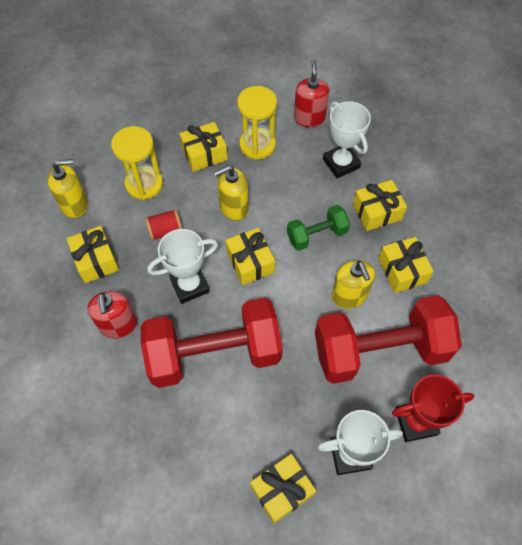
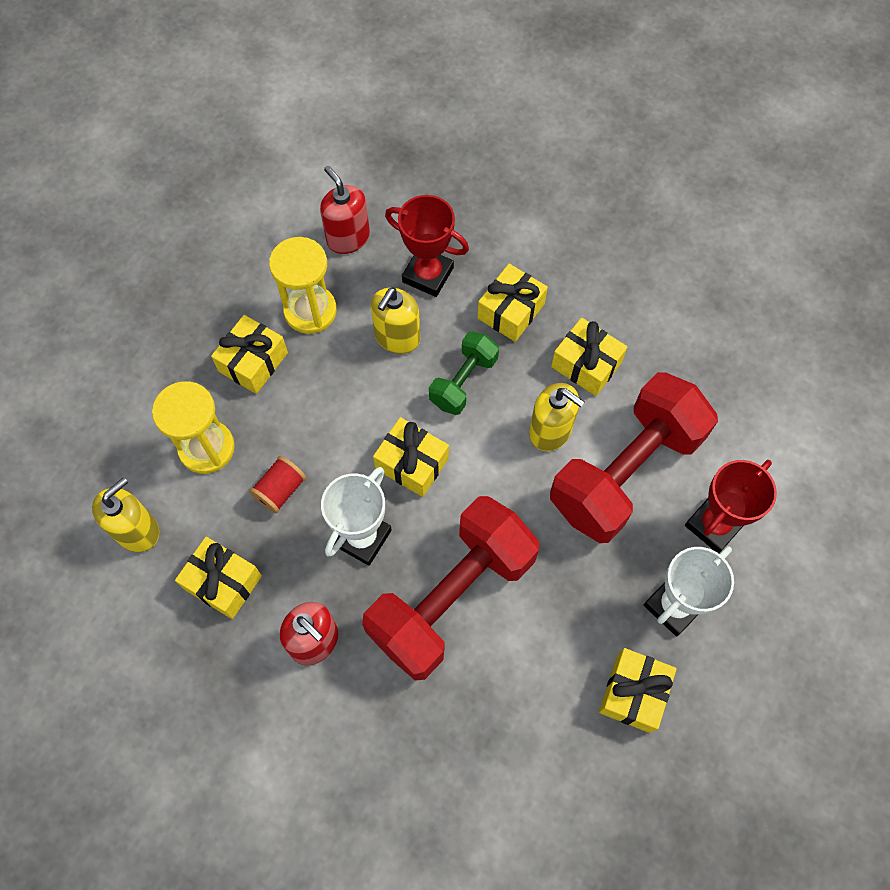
camera: 35 degrees left, 5 degrees up
yellow soap dispenser [214,165,249,221] -> yellow soap dispenser moved to [371,287,420,354]
white trophy [323,101,371,178] -> red trophy [385,195,469,297]

